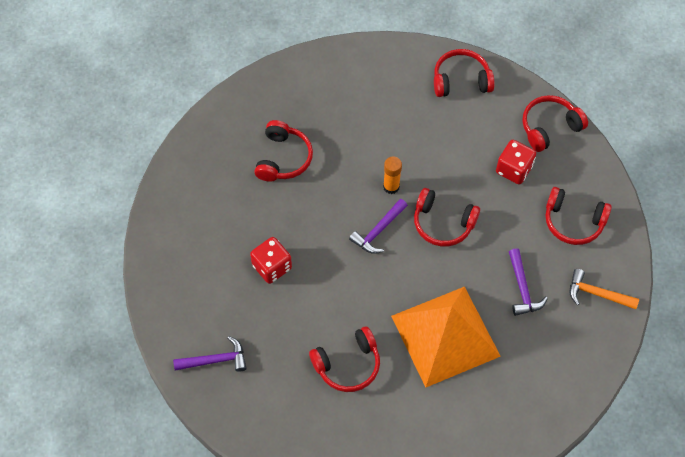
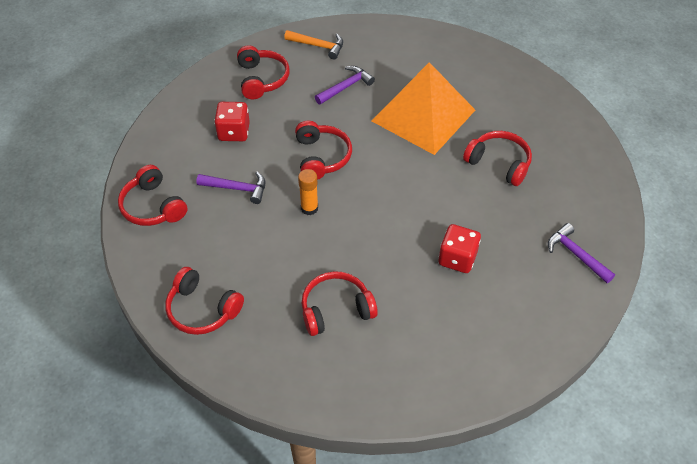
camera: 120 degrees left, 10 degrees down
purple hammer [349,199,408,254] -> purple hammer moved to [196,172,265,204]
red headphones [522,95,588,152] -> red headphones moved to [166,267,244,335]
orange hammer [570,269,639,309] -> orange hammer turned 60 degrees counterclockwise [284,30,343,59]

